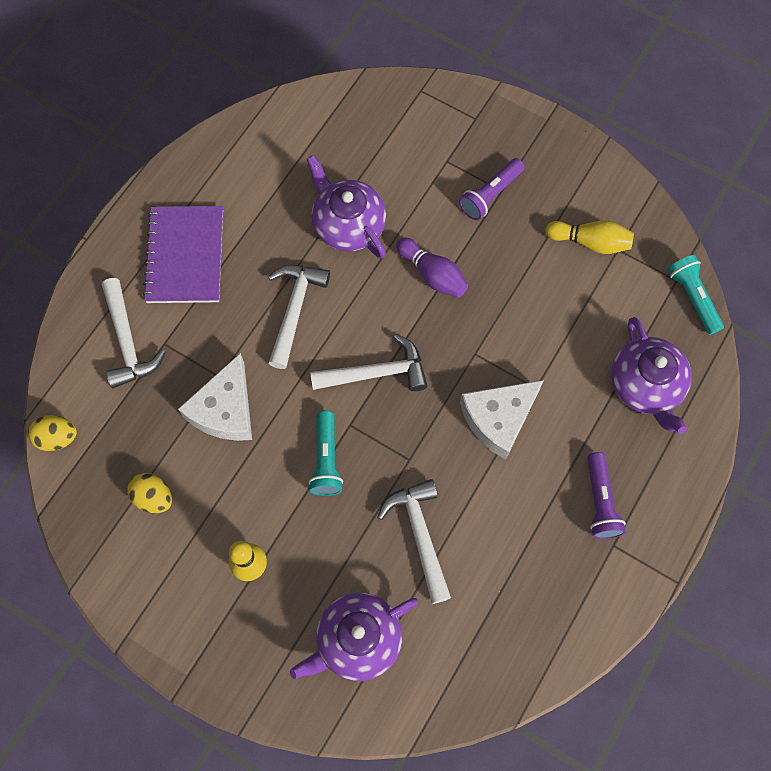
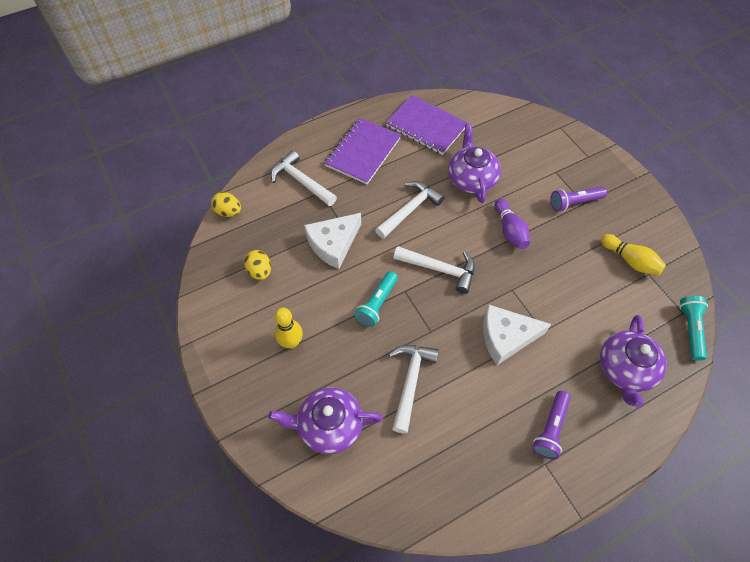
camera: 30 degrees right, 10 degrees down
white hammer [102,278,165,388] -> white hammer turned 120 degrees clockwise [271,150,337,206]
none -> purple notebook [386,95,468,155]

